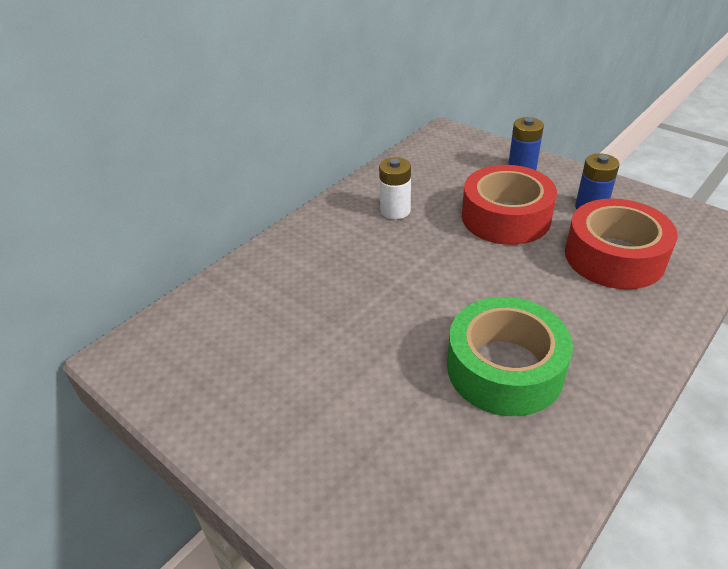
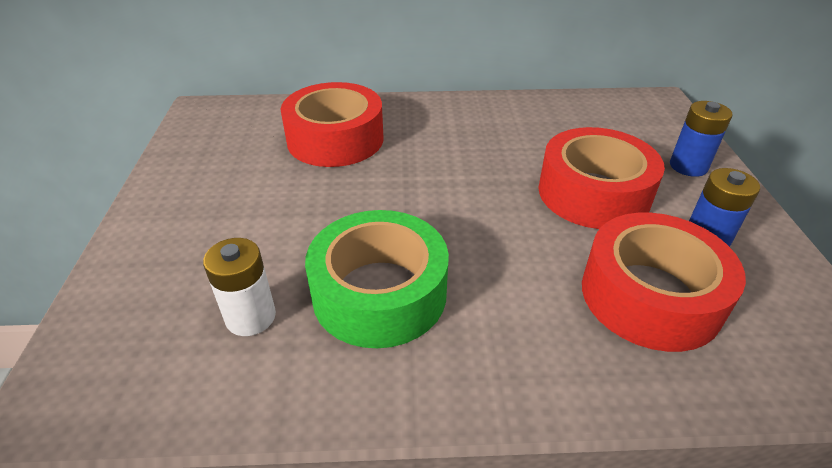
camera: 45 degrees right, 0 degrees up
white battery [379,157,411,220] -> white battery moved to [203,238,276,336]
none -> red tape [281,82,384,167]

